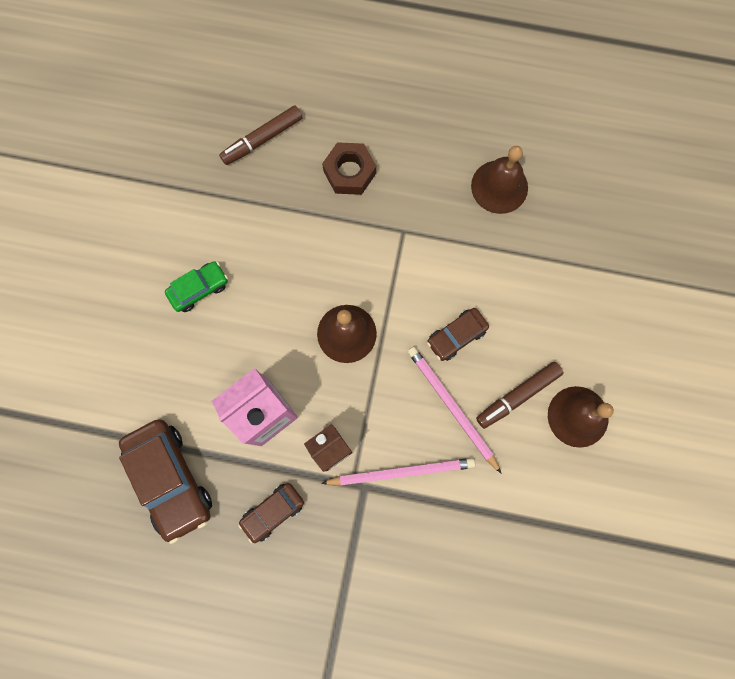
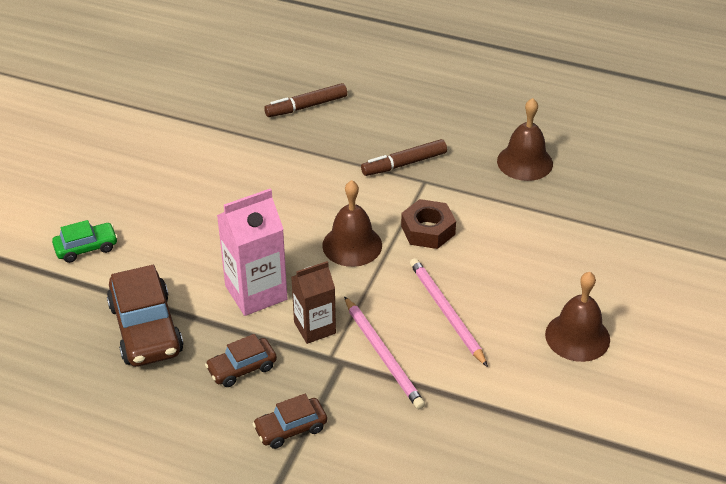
camera: 10 degrees right, 35 degrees down
green car [165,261,228,312] -> green car moved to [52,220,118,263]
pink pencil [321,458,475,486] -> pink pencil turned 60 degrees clockwise [344,296,425,409]
brown nut [322,142,376,195] -> brown nut moved to [401,199,456,249]
brown car [427,308,489,361] -> brown car moved to [252,394,327,449]
brown marker [476,362,563,429] -> brown marker moved to [361,139,447,176]

